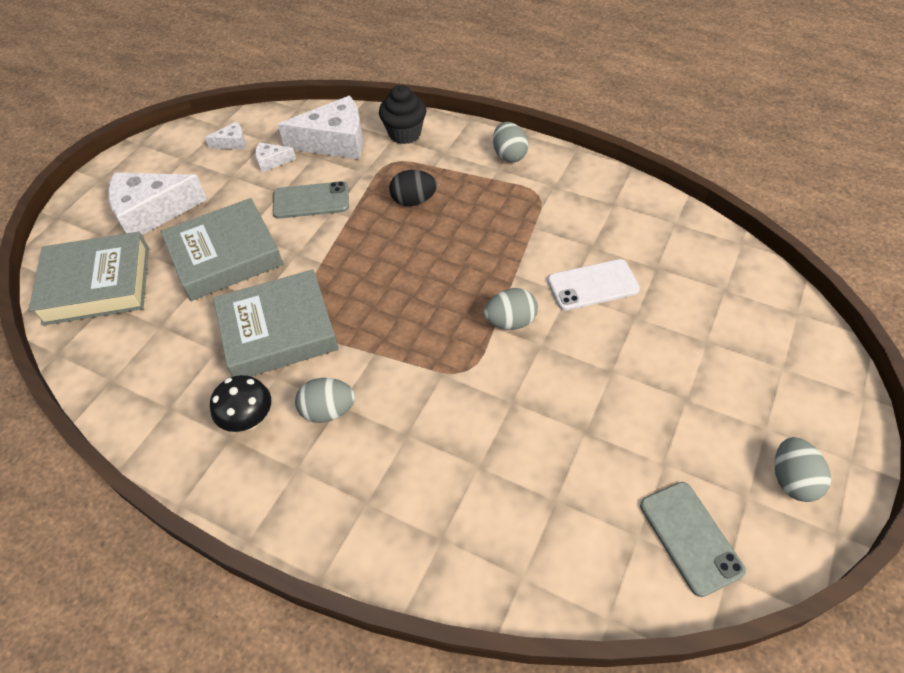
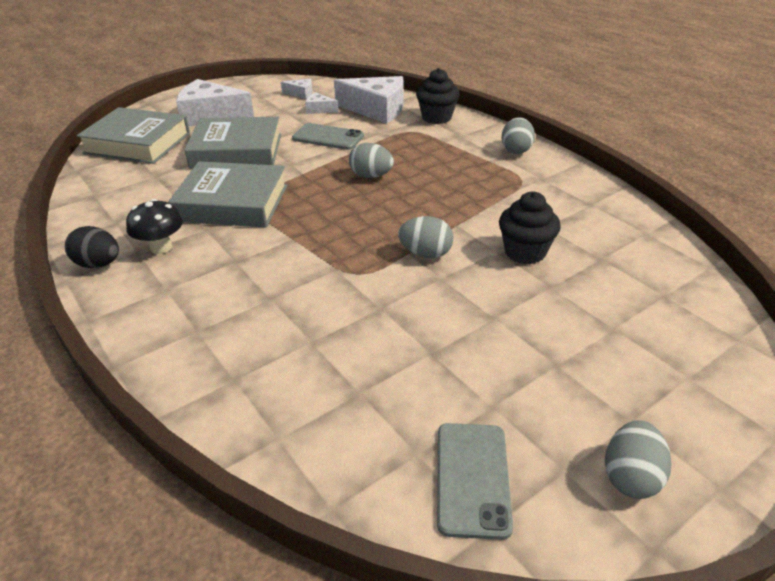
camera: 25 degrees right, 15 degrees down
grey egg [295,378,355,423] -> grey egg moved to [349,143,394,178]
black egg [389,170,437,206] -> black egg moved to [65,226,119,268]
white phone [548,259,640,311] -> black cupcake [499,191,561,264]

